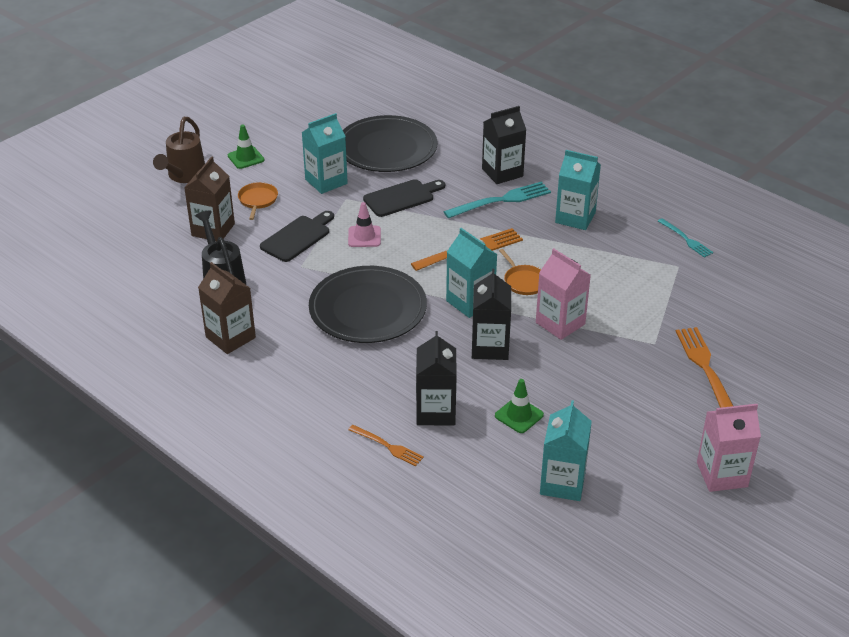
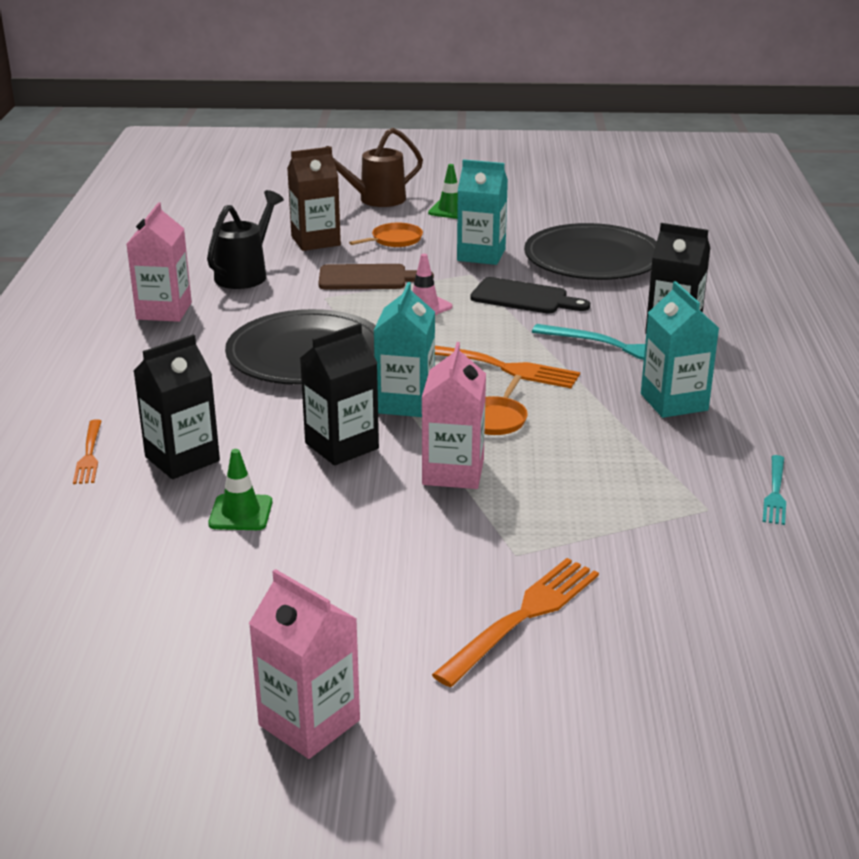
camera: 50 degrees right, 10 degrees down
brown carton [198,262,256,354] -> pink carton [127,202,192,322]
black cutting board [260,211,334,262] -> brown cutting board [318,264,434,289]
turquoise carton [540,400,592,501] -> none

